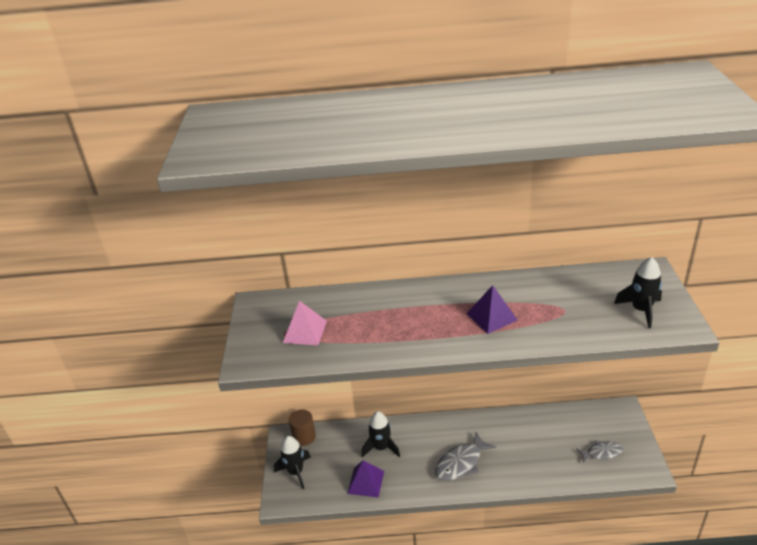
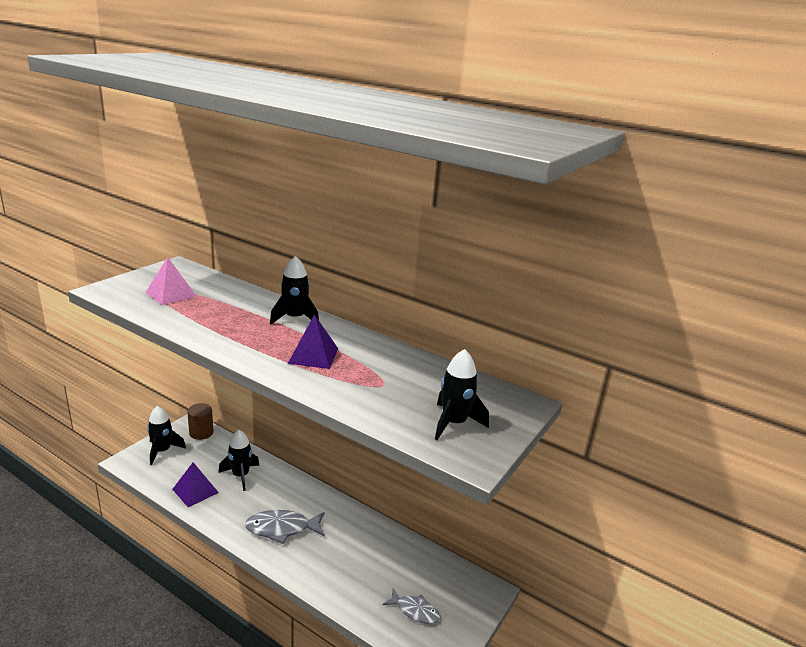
camera: 30 degrees right, 10 degrees down
none -> black rocket [270,256,319,325]

